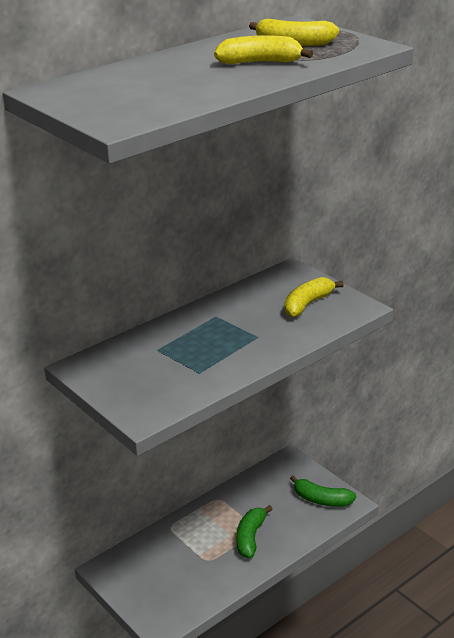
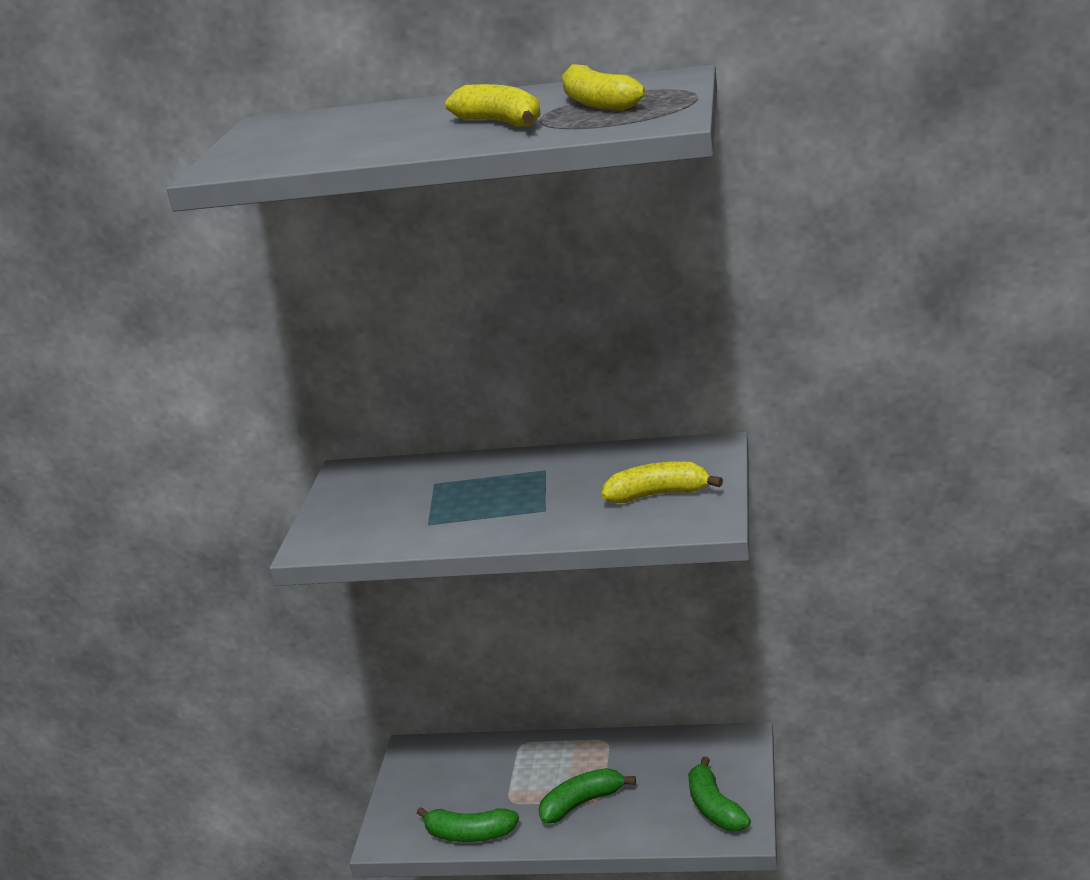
camera: 50 degrees right, 5 degrees down
none -> green banana [417,807,519,842]

